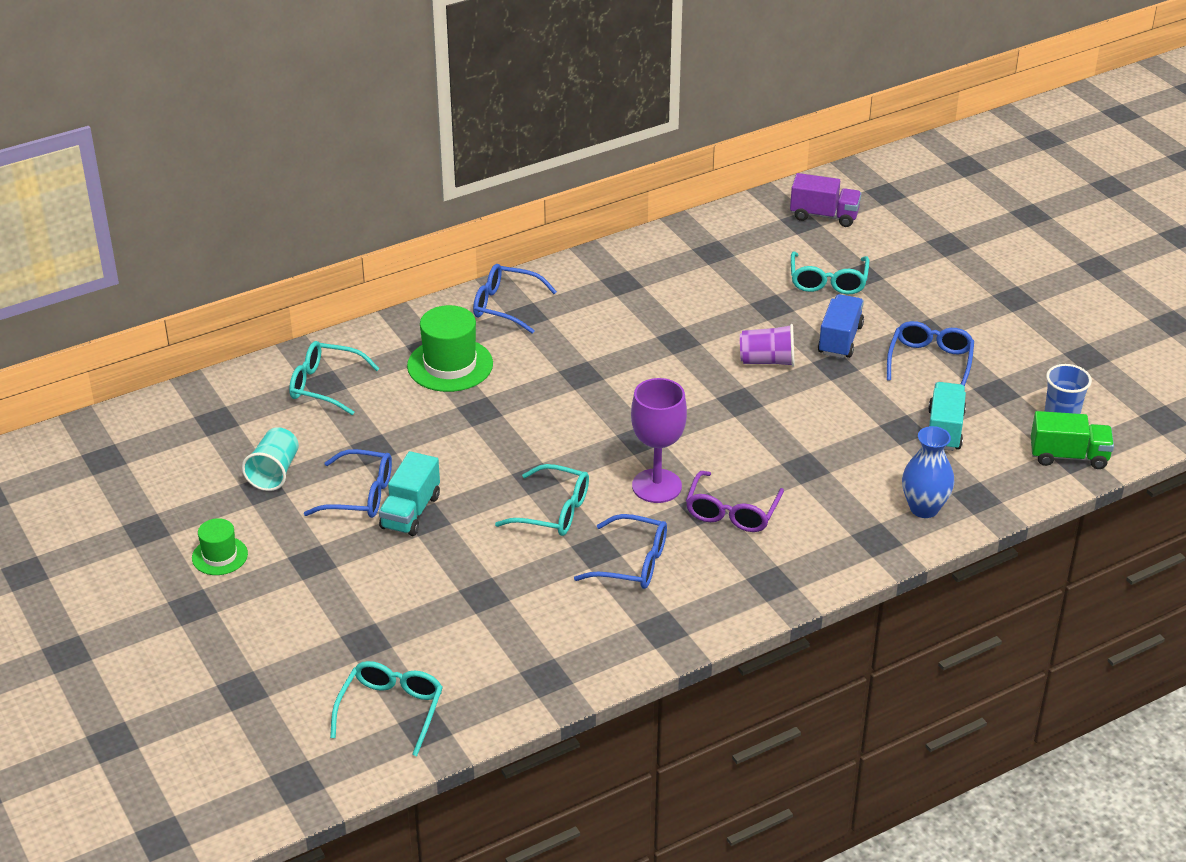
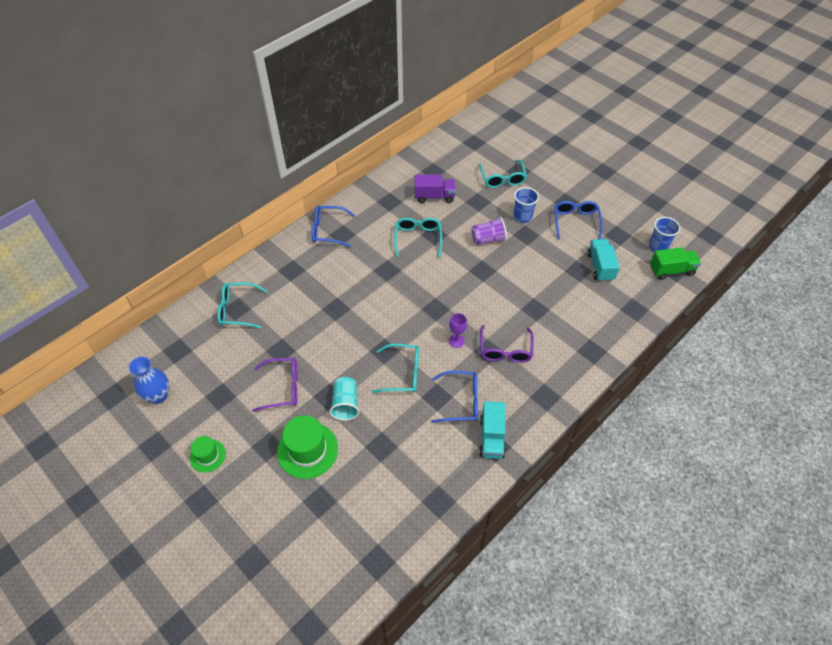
camera: 15 degrees left, 15 degrees up
turquoise cup [242,427,299,491] -> turquoise cup moved to [329,377,359,420]
blue glasses [304,449,392,518] -> purple glasses [252,358,298,412]
turquoise glasses [330,661,443,756] -> turquoise glasses moved to [394,218,442,257]
turquoise truck [379,451,440,536] -> turquoise truck moved to [479,401,505,459]
green hat [407,305,493,392] -> green hat moved to [277,415,338,479]
purple goblet [631,378,687,503] -> purple goblet [449,313,467,348], size x0.53
purple truck [790,173,862,227] -> purple truck moved to [415,174,456,203]
blue truck [818,294,864,358] -> blue cup [514,187,539,223]
blue vase [902,426,954,518] -> blue vase moved to [129,357,169,404]

